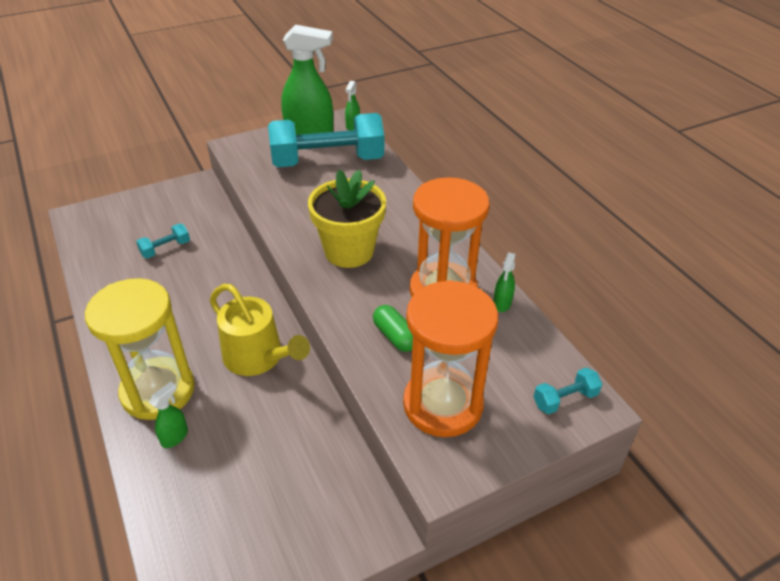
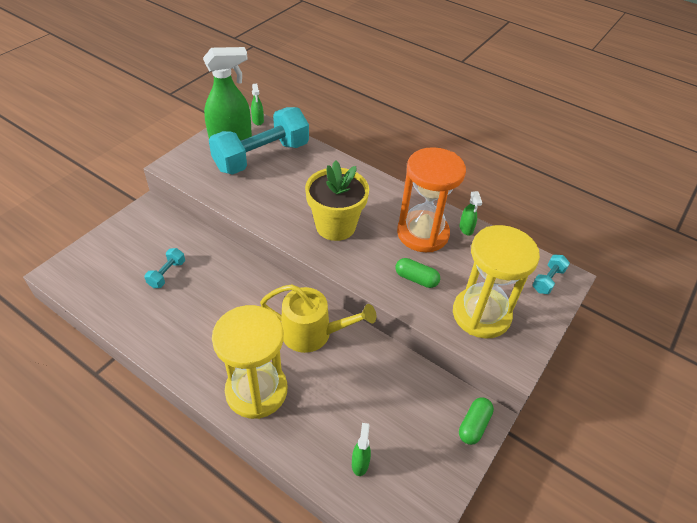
camera: 30 degrees left, 5 degrees up
green spray bottle [149,382,188,448] -> green spray bottle moved to [352,423,371,476]
orange hourglass [403,280,498,437] -> yellow hourglass [453,225,540,339]
none -> green capsule [459,397,494,445]

